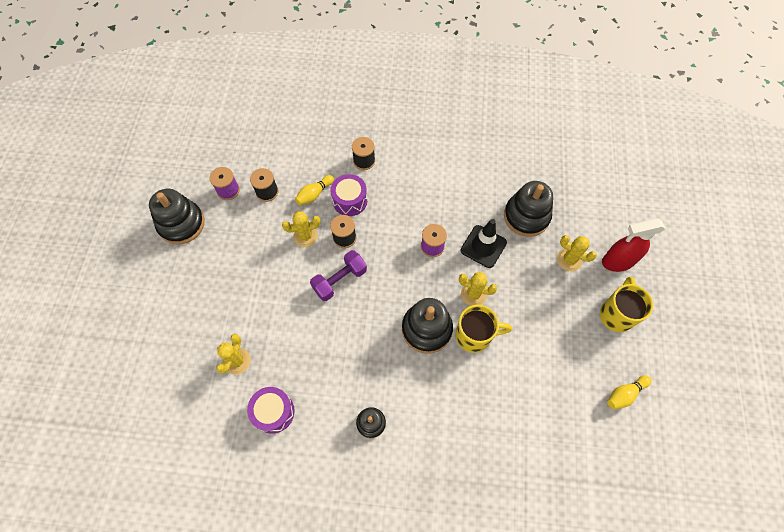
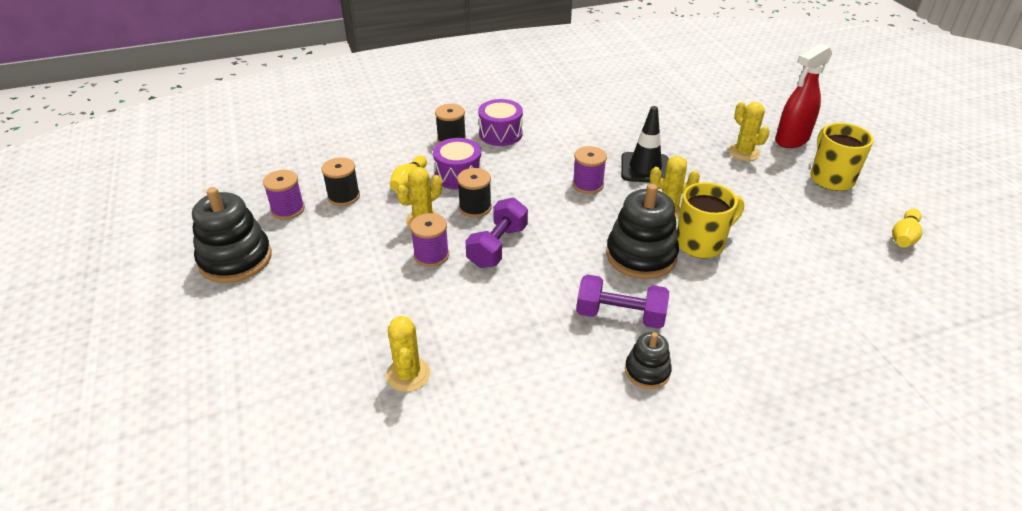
camera: 25 degrees left, 25 degrees down
purple drum [247,387,295,434] -> purple drum moved to [478,99,523,146]
black stacking toy [504,181,553,237] -> none
yellow cactus [557,235,597,271] -> yellow cactus turned 60 degrees clockwise [728,102,770,161]
none -> purple spool [410,213,449,267]
none -> purple dumbbell [576,274,669,329]

